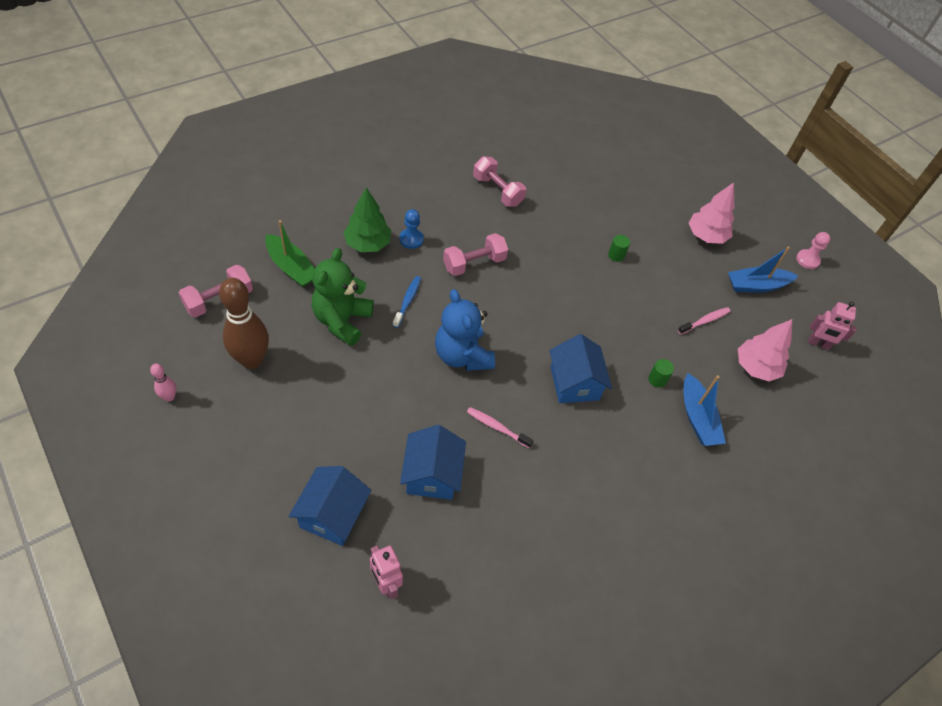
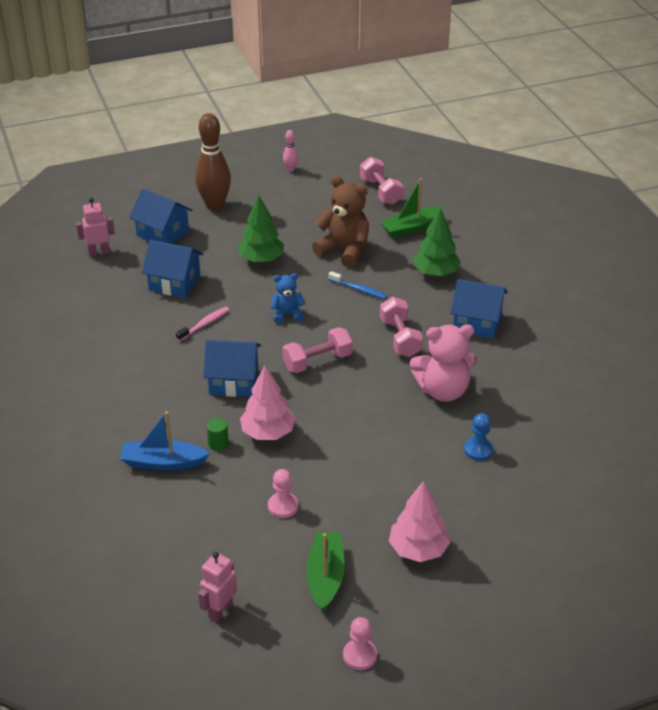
camera: 110 degrees right, 15 degrees down
brown bowling pin [219,278,269,369] -> brown bowling pin moved to [195,113,231,211]
green teddy bear [312,248,374,346] -> brown teddy bear [312,176,369,268]
blue pawn [399,209,424,249] -> blue pawn moved to [464,413,493,461]
blue teddy bear [435,289,495,371] -> blue teddy bear [270,273,305,324], size x0.56
pink dumbbell [473,156,526,207] -> pink dumbbell moved to [282,327,353,373]
green cylinder [608,235,630,262] -> none
pink toothbrush [678,307,730,334] -> pink pawn [268,469,298,518]
blue boat [728,247,798,293] -> green boat [306,532,345,612]
pink tree [738,319,792,381] -> pink tree moved to [240,365,296,440]
none -> green tree [237,195,284,263]
none -> pink teddy bear [410,325,477,402]
none -> blue house [450,279,508,339]

